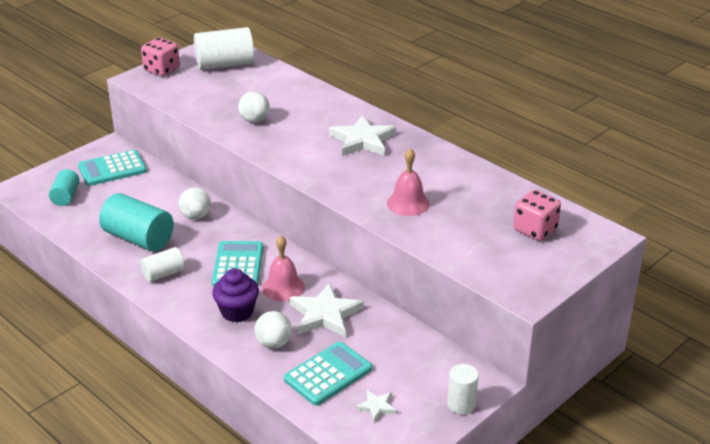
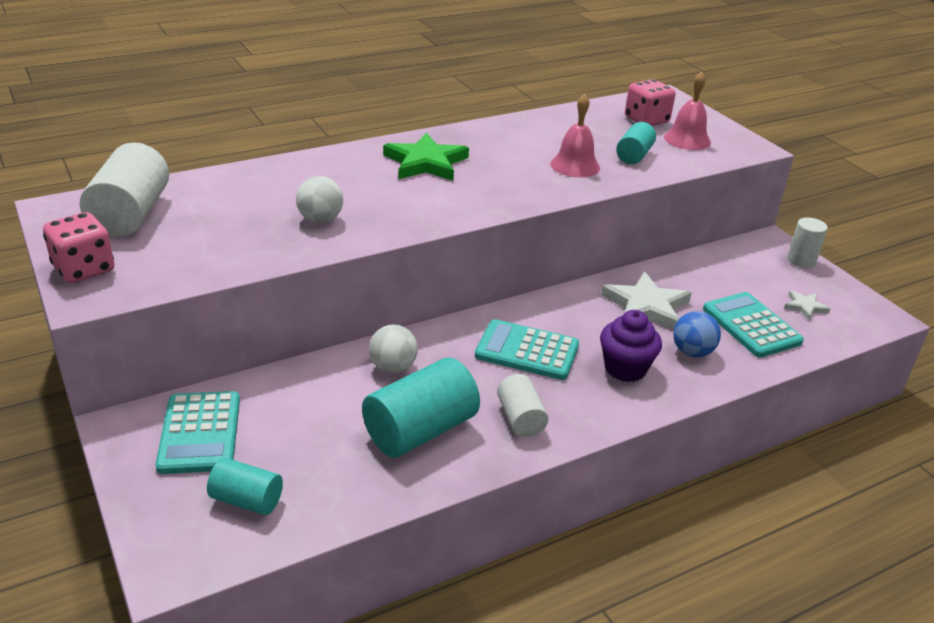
camera: 75 degrees left, 0 degrees up
white ball [254,311,292,349] -> blue ball [673,311,721,357]
pink bell [262,236,305,302] -> pink bell moved to [664,71,711,150]
white star [329,115,396,156] -> green star [383,132,469,181]
none -> turquoise cylinder [616,122,656,164]

